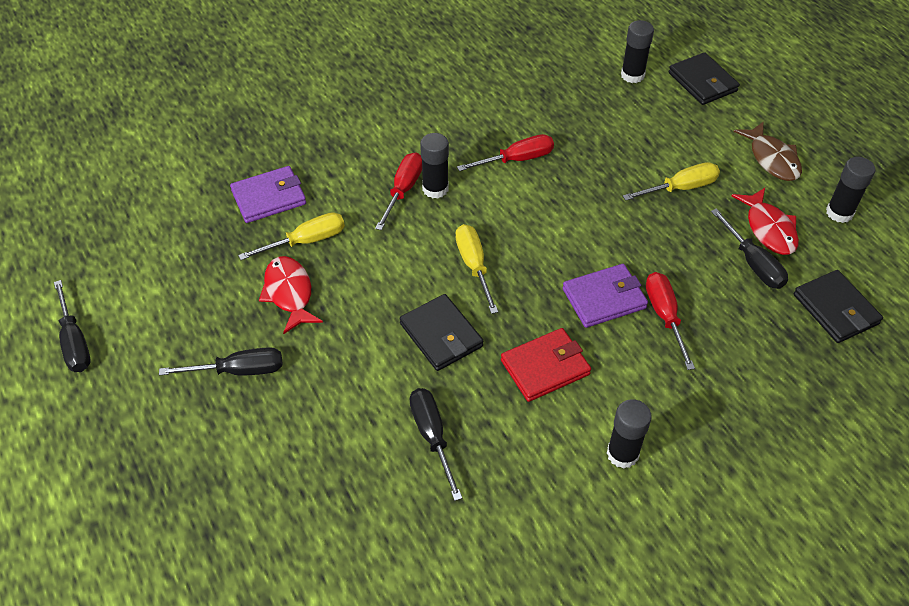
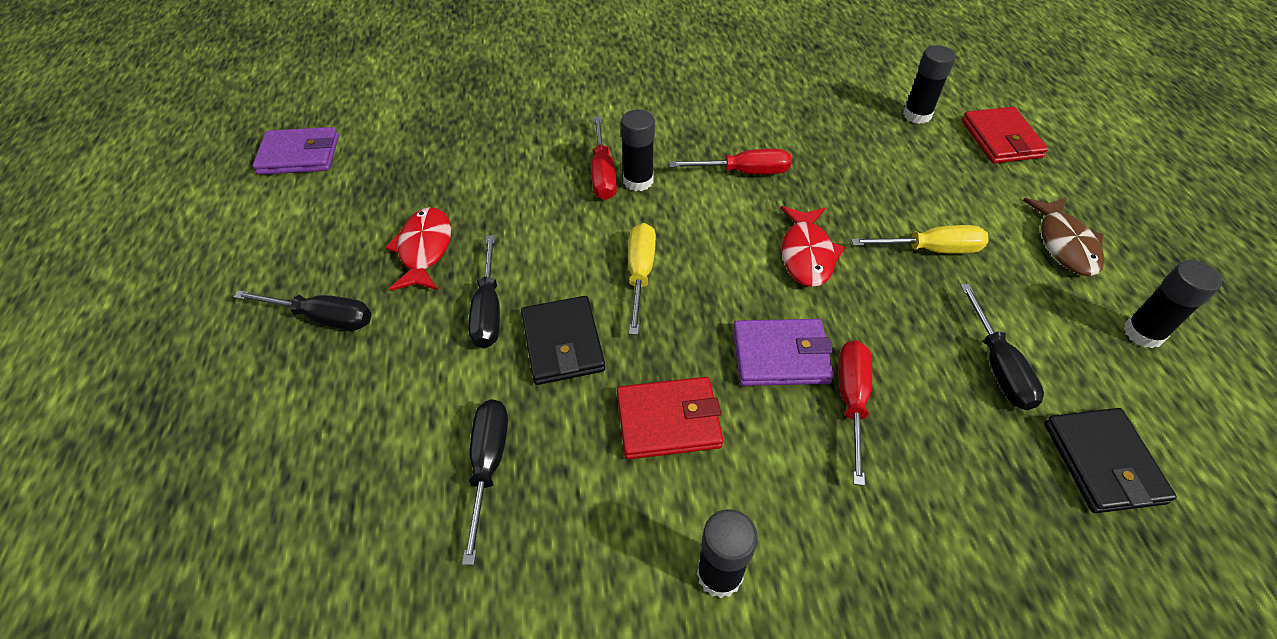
camera: 20 degrees right, 0 degrees up
black screwdriver [54,280,91,372] -> black screwdriver moved to [468,235,500,348]
purple wallet [230,166,306,223] -> purple wallet moved to [253,127,339,175]
yellow screwdriver [238,212,345,260] -> none
red screwdriver [375,152,422,230] -> red screwdriver turned 135 degrees clockwise [591,116,617,200]
black wallet [668,52,740,105] -> red wallet [962,107,1048,163]
red fish [732,188,799,255] -> red fish moved to [781,206,845,287]

